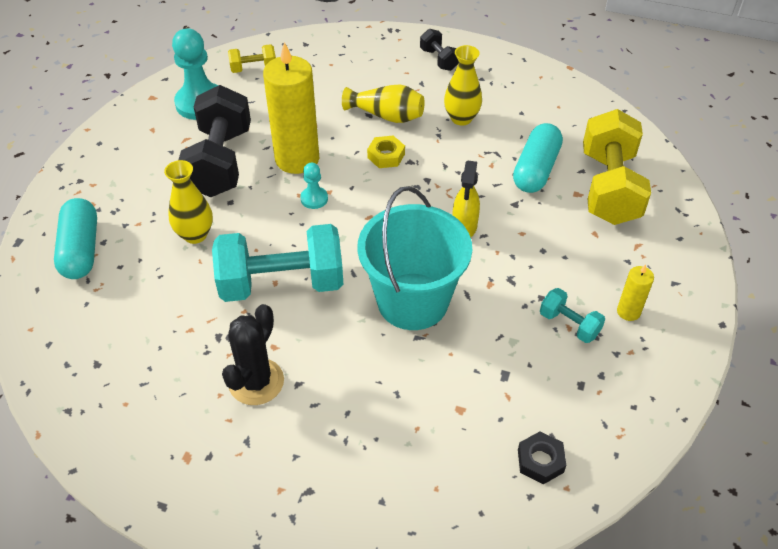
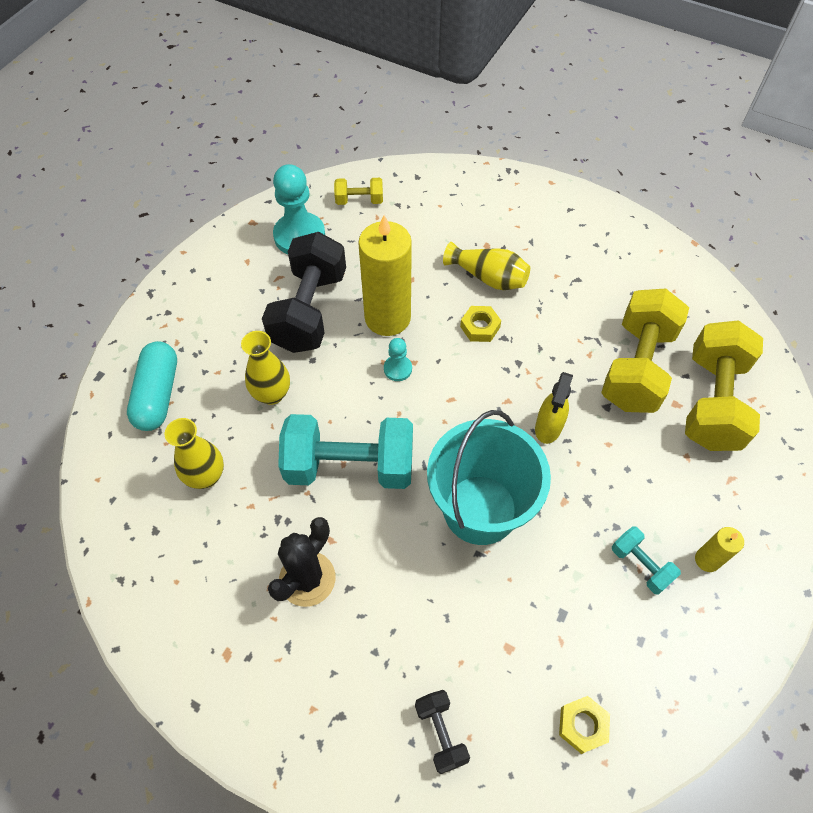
camera: 10 degrees right, 10 degrees up
black dumbbell [420,29,459,71] -> black dumbbell moved to [415,690,470,774]
yellow vase [444,45,482,126] -> yellow vase moved to [164,418,224,489]
turquoise capsule [513,123,563,193] -> yellow dumbbell [601,288,689,413]
black nut [518,431,566,484] -> yellow nut [559,696,610,754]

